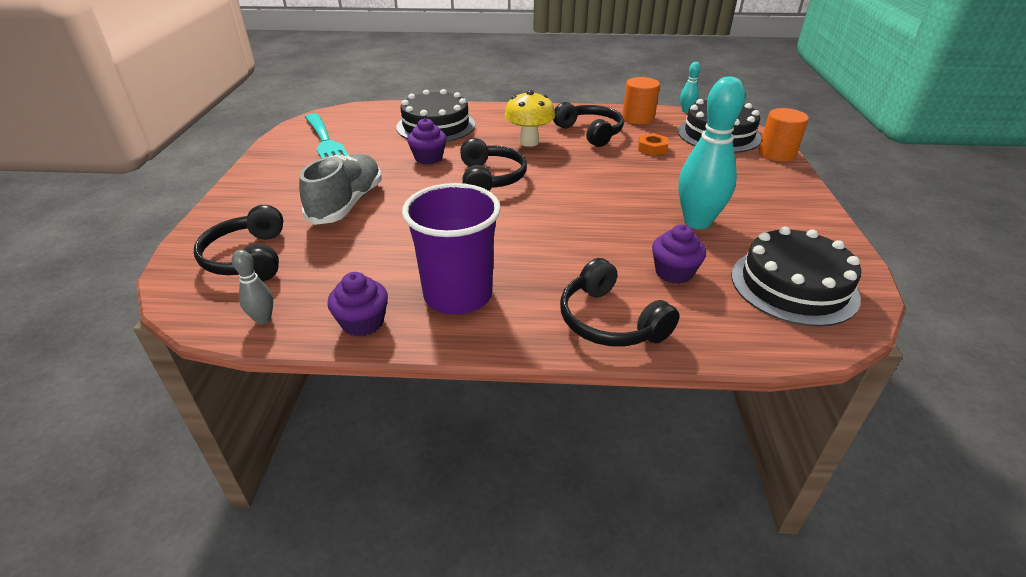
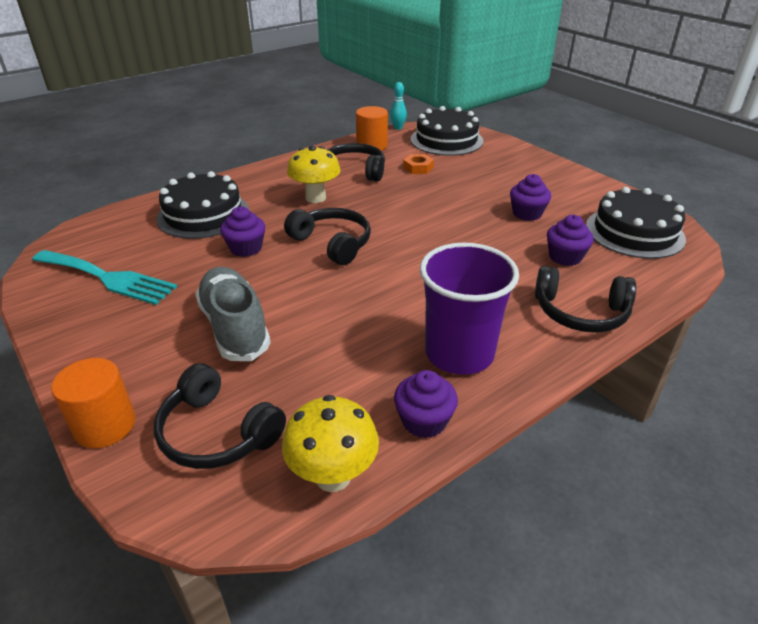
camera: 40 degrees left, 0 degrees up
grey bowling pin [232,250,273,324] -> yellow mushroom [282,395,379,492]
turquoise bowling pin [678,77,745,229] -> purple cupcake [510,174,551,221]
orange cylinder [759,108,809,162] -> orange cylinder moved to [51,358,136,448]

